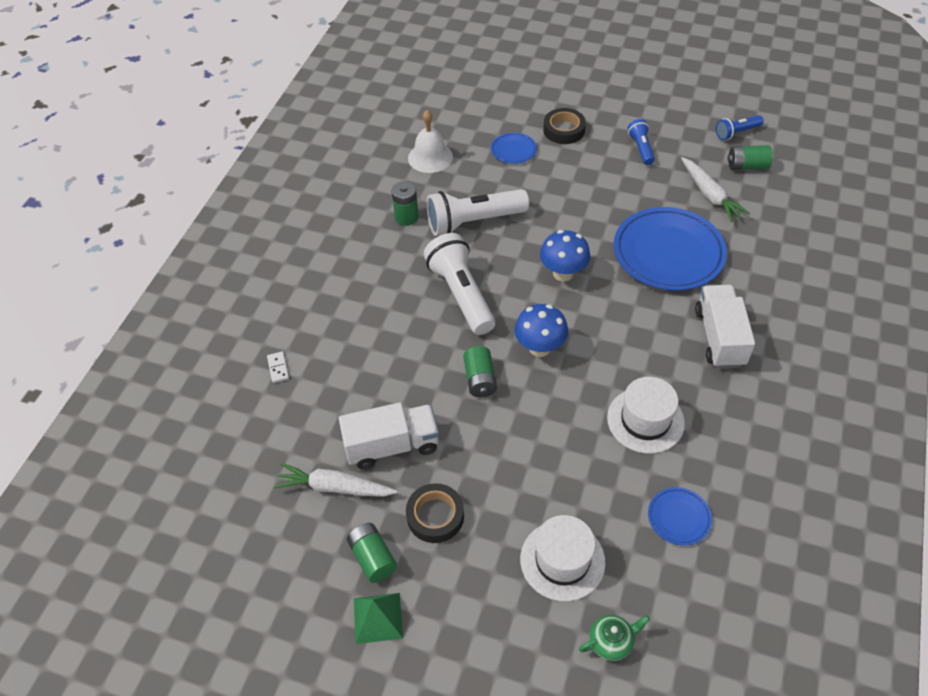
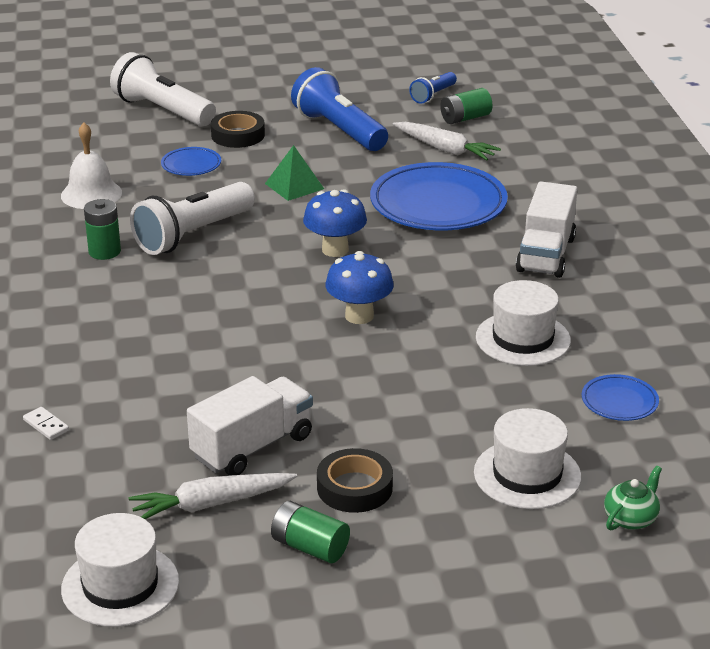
camera: 30 degrees left, 20 degrees down
green pyramid [354,593,403,644] -> green pyramid moved to [265,145,324,201]
white flashlight [424,233,495,335] -> white flashlight moved to [110,52,216,126]
green battery [463,346,497,397] -> none
blue flashlight [627,119,655,165] -> blue flashlight [291,67,388,151], size x1.91
white truck [695,285,755,368] -> white truck turned 135 degrees counterclockwise [516,181,577,278]
none -> white hat [61,513,179,627]

